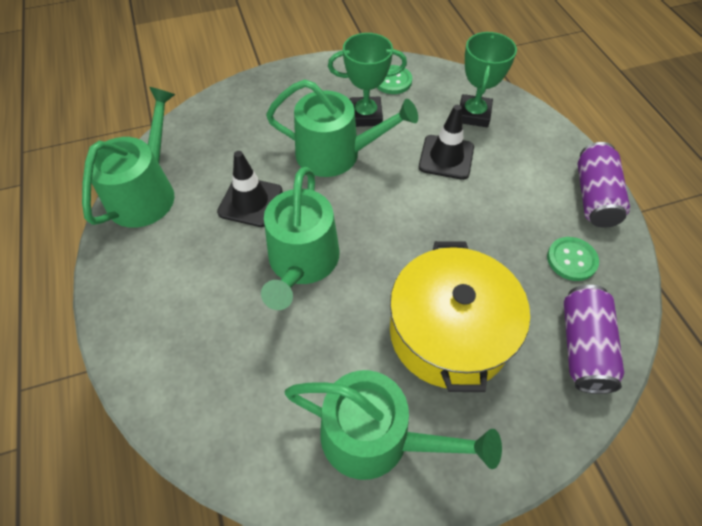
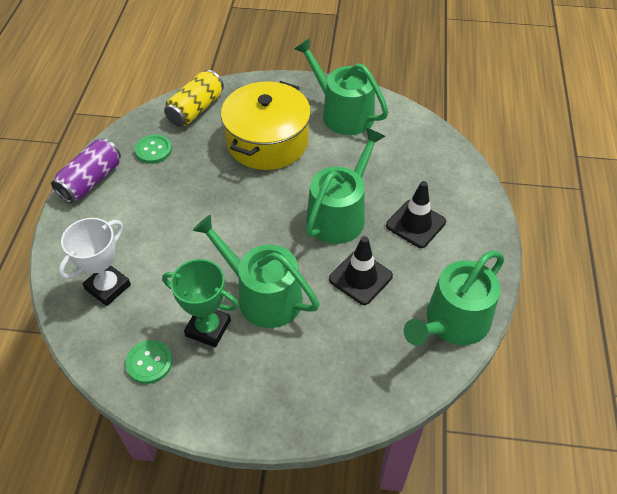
camera: 155 degrees left, 5 degrees down
black traffic cone [419,105,474,180] -> black traffic cone moved to [386,181,446,248]
green trophy [460,32,517,127] -> white trophy [58,218,131,306]
purple can [564,285,624,394] -> yellow can [164,70,224,127]

